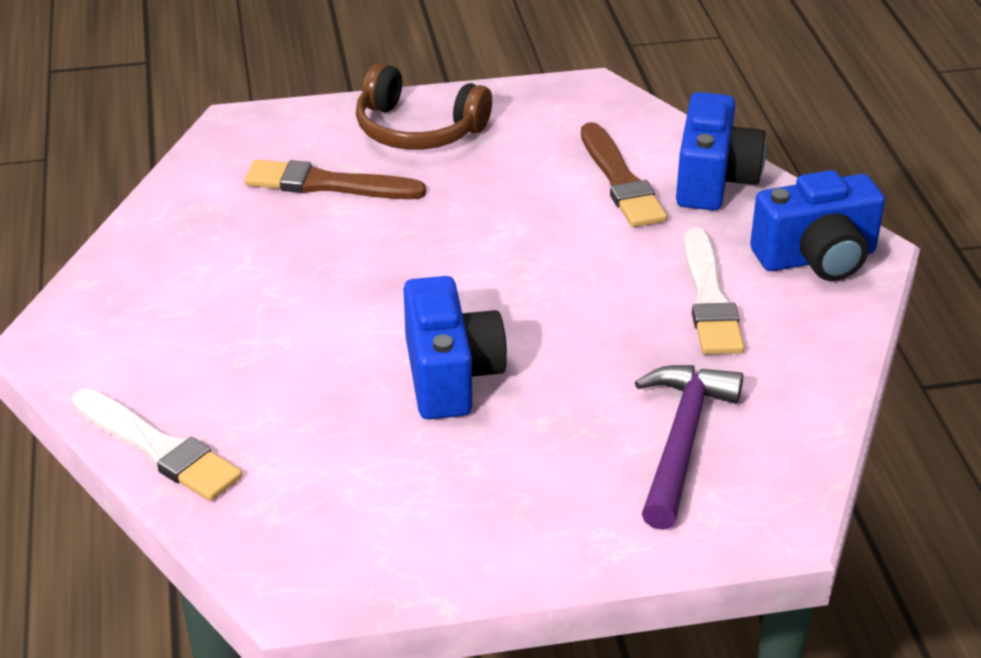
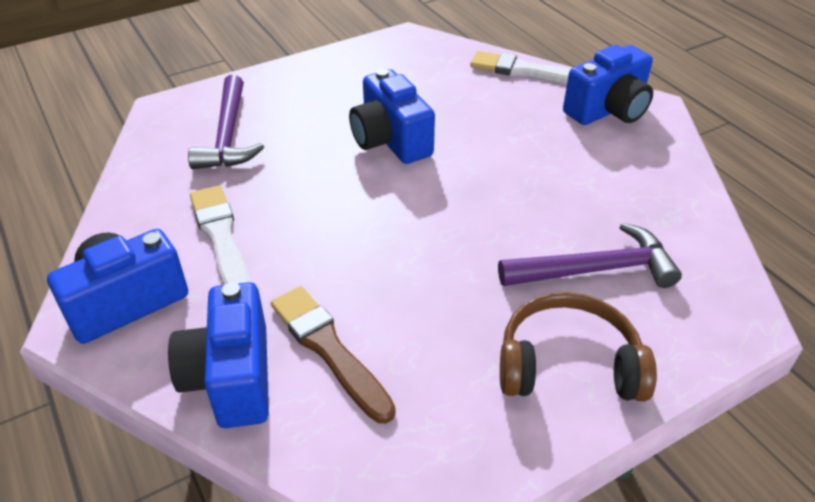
camera: 160 degrees right, 5 degrees up
brown brush [245,160,426,199] -> purple hammer [498,223,682,288]
none -> blue camera [563,45,653,125]

